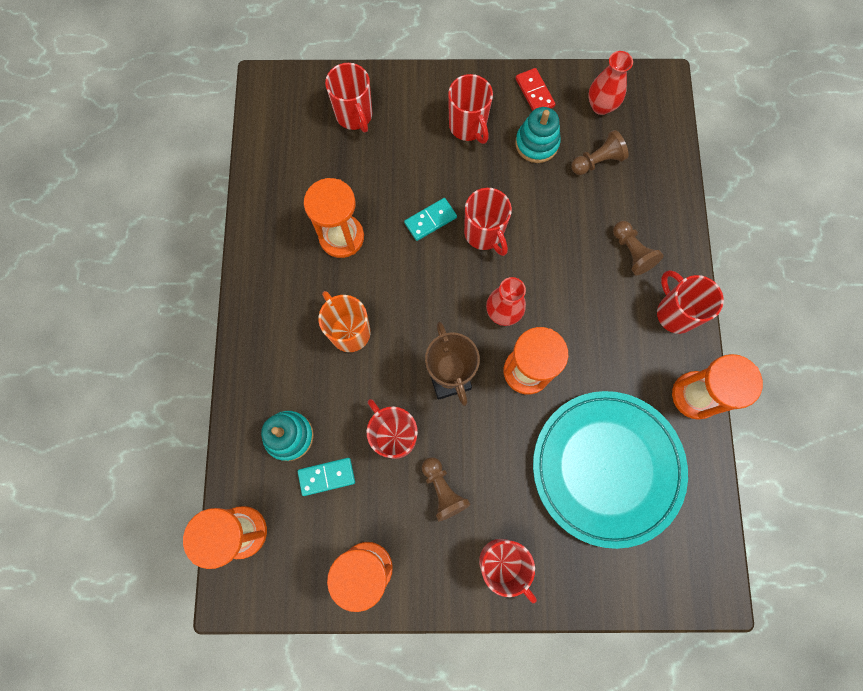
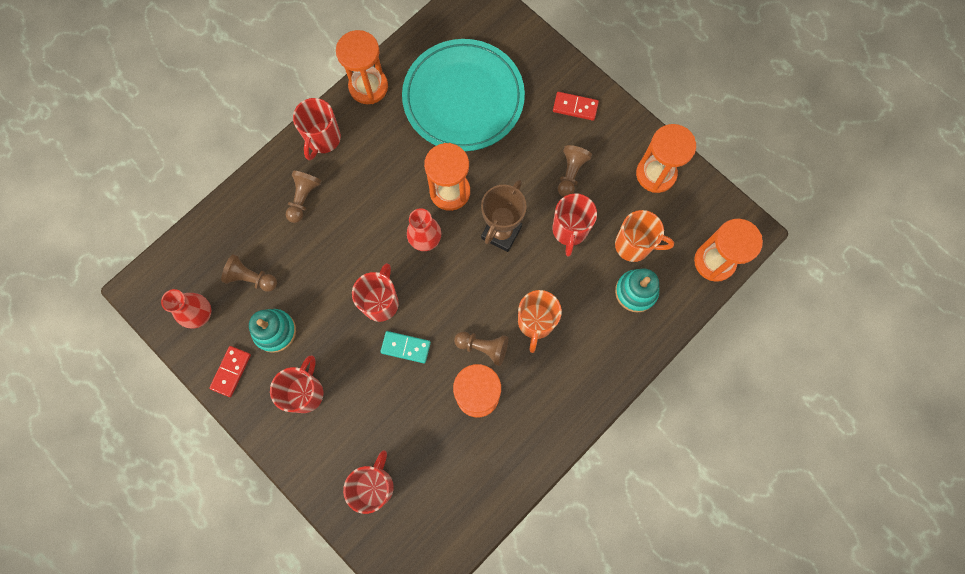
camera: 135 degrees left, 0 degrees up
turquoise domino [298,458,355,496] -> orange mug [615,210,674,262]
red mug [479,539,537,603] -> red domino [553,92,599,121]
none -> brown pawn [454,332,508,366]

